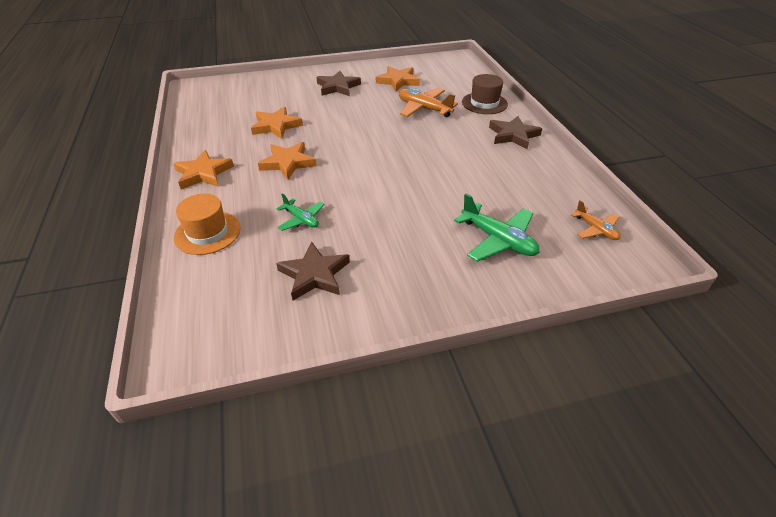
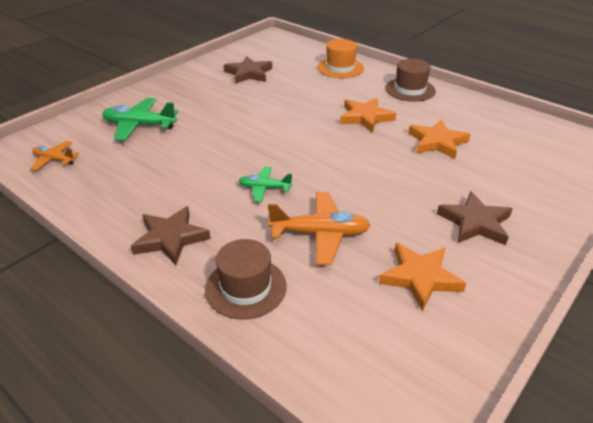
camera: 145 degrees right, 5 degrees down
orange star [173,150,234,189] -> brown hat [385,59,436,102]
green plane [276,193,324,231] -> green plane moved to [239,167,292,202]

